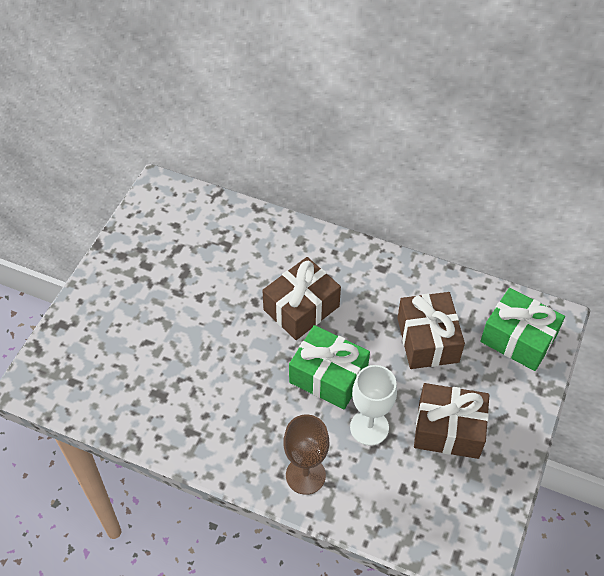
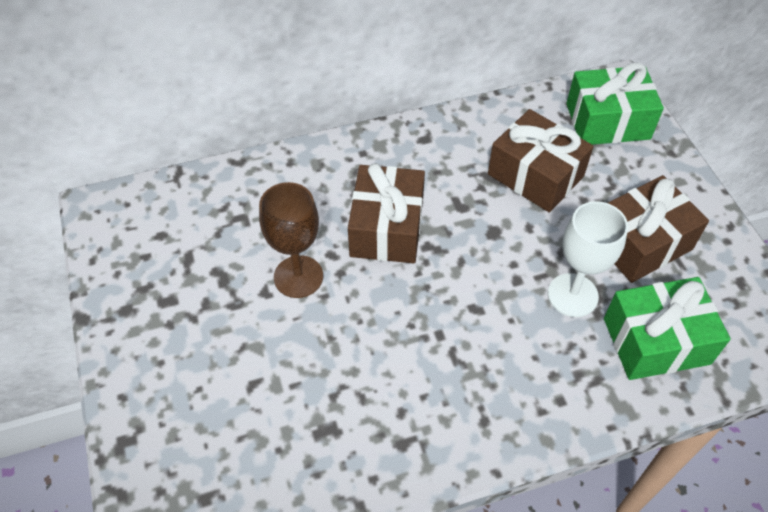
camera: 40 degrees left, 0 degrees up
brown goblet [283,415,329,495] -> brown goblet moved to [259,182,323,298]
green gift [289,325,370,409] -> green gift moved to [604,277,730,380]

